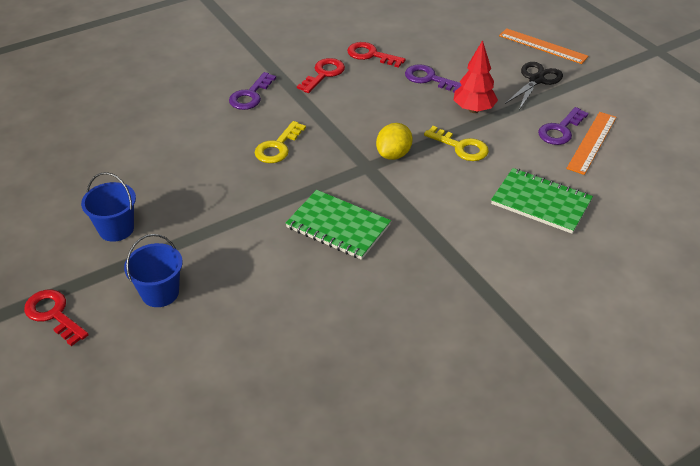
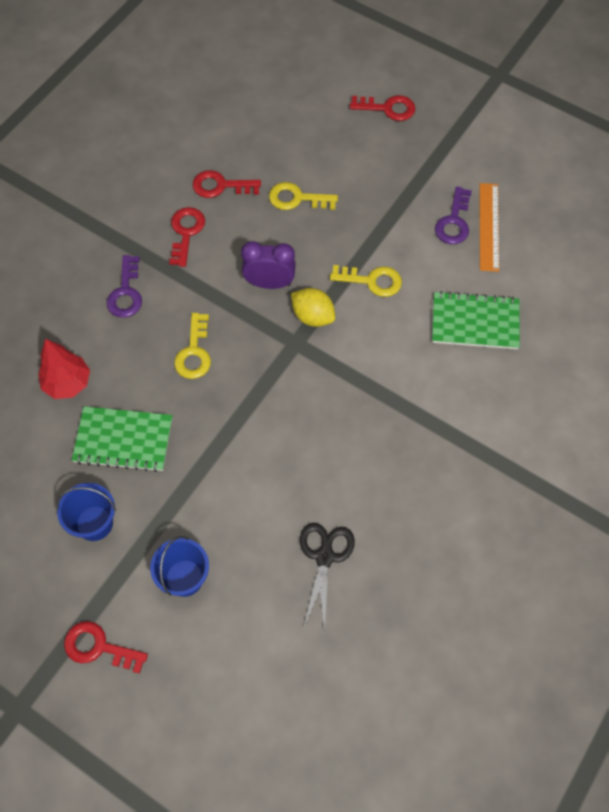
camera: 25 degrees left, 20 degrees up
green notebook [286,190,391,260] -> green notebook moved to [72,406,173,472]
yellow lemon [376,123,413,160] -> yellow lemon turned 60 degrees counterclockwise [291,288,335,327]
purple key [405,64,462,93] -> yellow key [269,182,338,210]
red tree [454,40,498,113] -> red tree moved to [38,338,90,399]
orange ruler [499,28,588,64] -> red key [350,95,416,121]
black scissors [505,62,563,110] -> black scissors moved to [300,523,355,630]
none -> purple clock [241,241,296,289]

